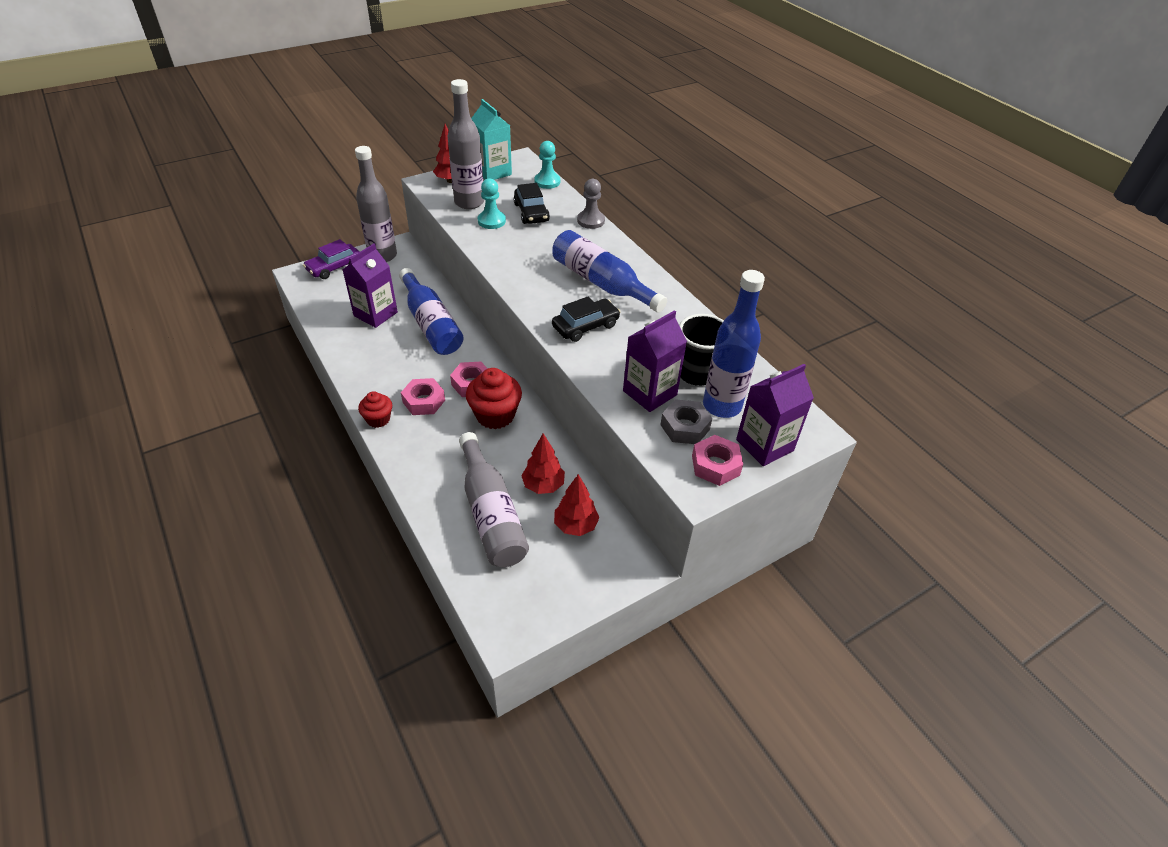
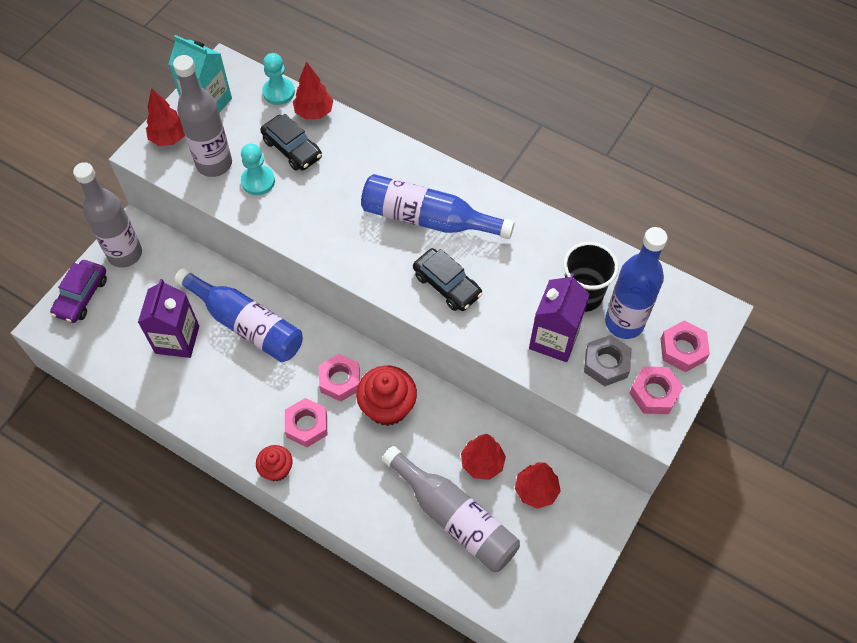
camera: 25 degrees left, 15 degrees up
black car [552,296,620,342] -> black car turned 105 degrees clockwise [413,248,482,311]
grey pawn [577,179,605,229] -> none
purple carton [736,364,814,466] -> pink nut [661,321,710,372]
none -> red tree [293,61,333,119]

